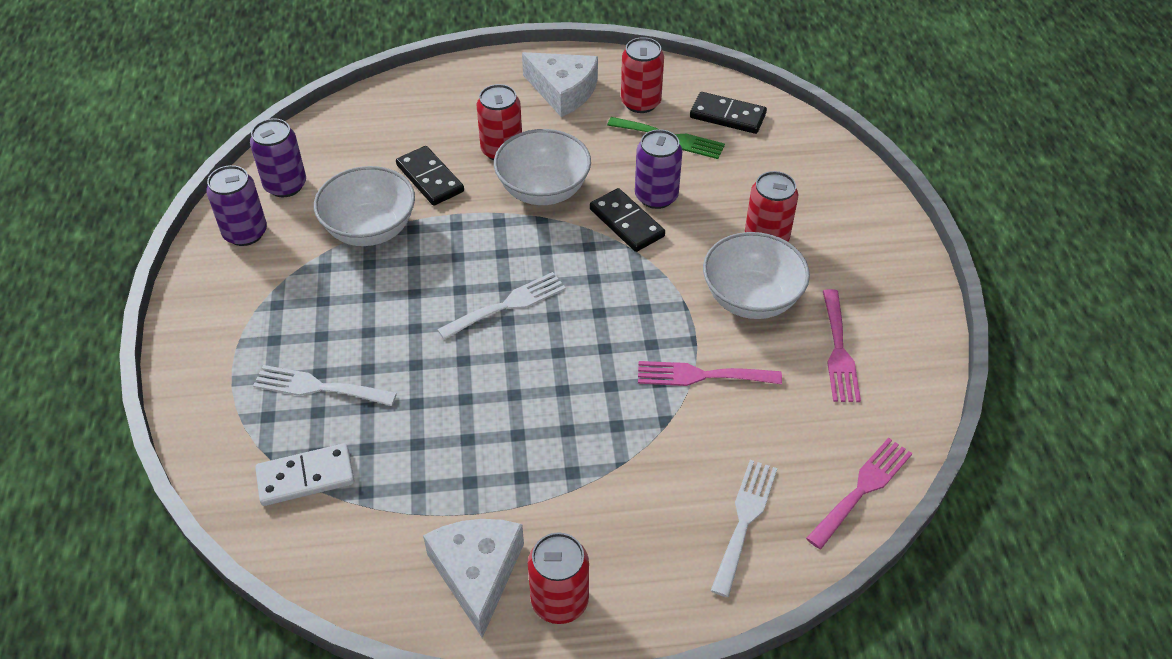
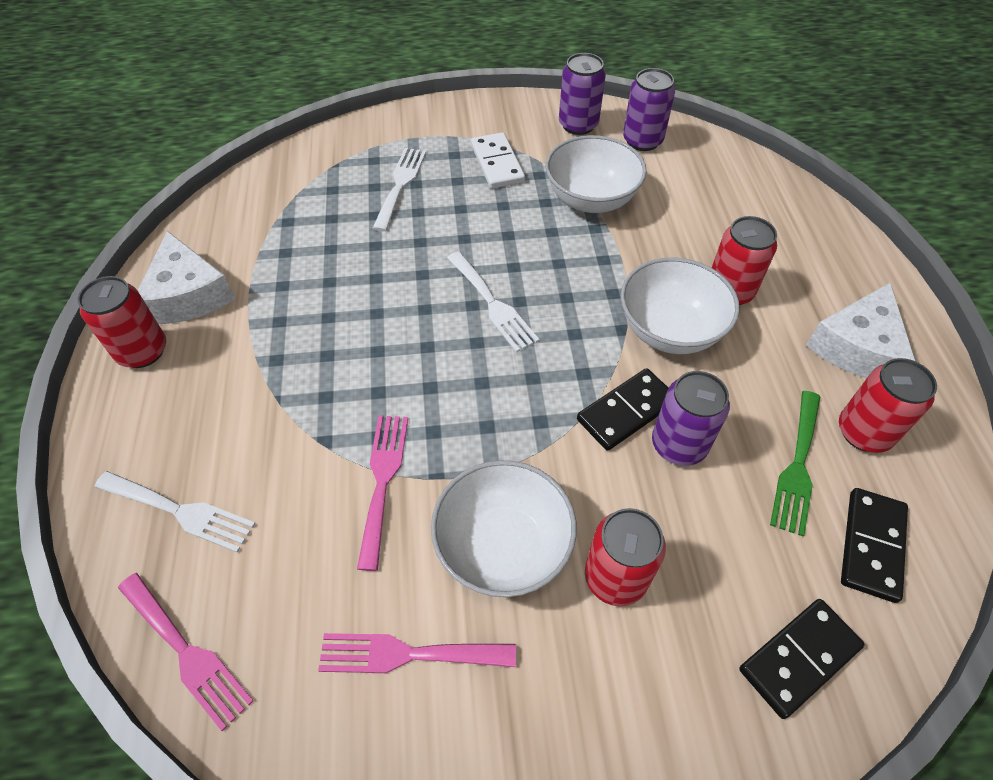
camera: 90 degrees right, 5 degrees up
white domino [255,443,355,506] -> white domino moved to [471,132,525,189]
black domino [396,146,464,206] -> black domino moved to [739,599,865,719]
white cheese [423,519,524,638] -> white cheese turned 75 degrees clockwise [138,231,235,324]

